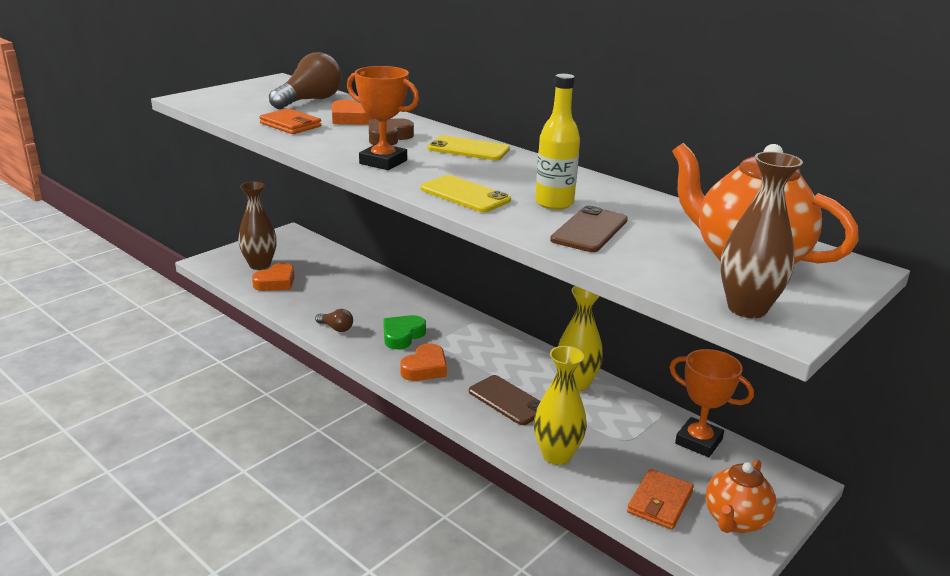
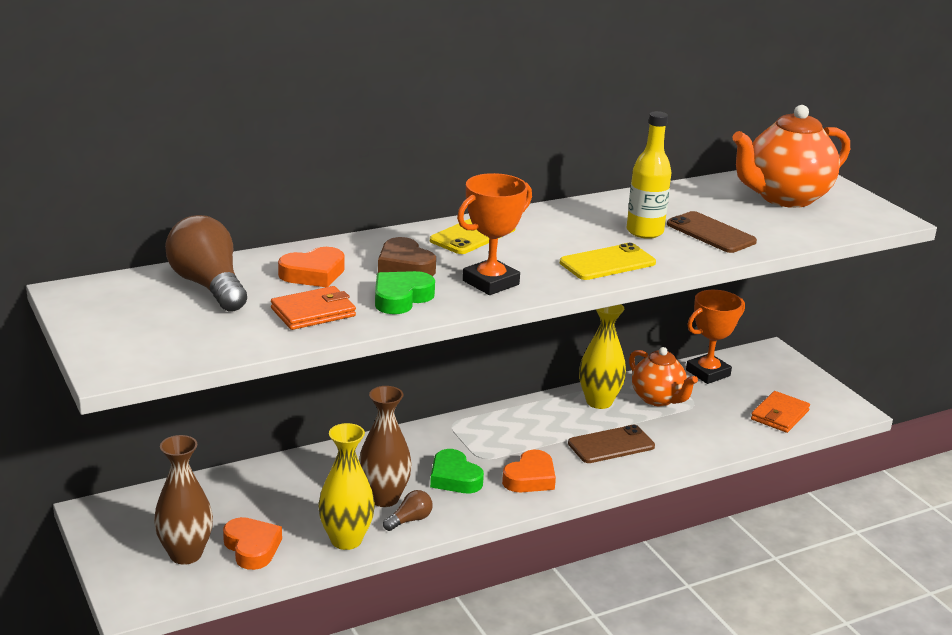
camera: 70 degrees left, 0 degrees up
orange heart [400,343,447,381] -> orange heart turned 75 degrees clockwise [502,450,556,492]
yellow vase [534,346,587,465] -> yellow vase moved to [318,423,375,550]
orange wallet [627,469,694,530] -> orange wallet turned 75 degrees clockwise [751,391,810,433]
orange teapot [706,459,777,533] -> orange teapot moved to [629,347,698,406]
brown vase [720,152,803,318] -> brown vase moved to [359,386,412,507]
none -> green heart [375,271,435,314]

